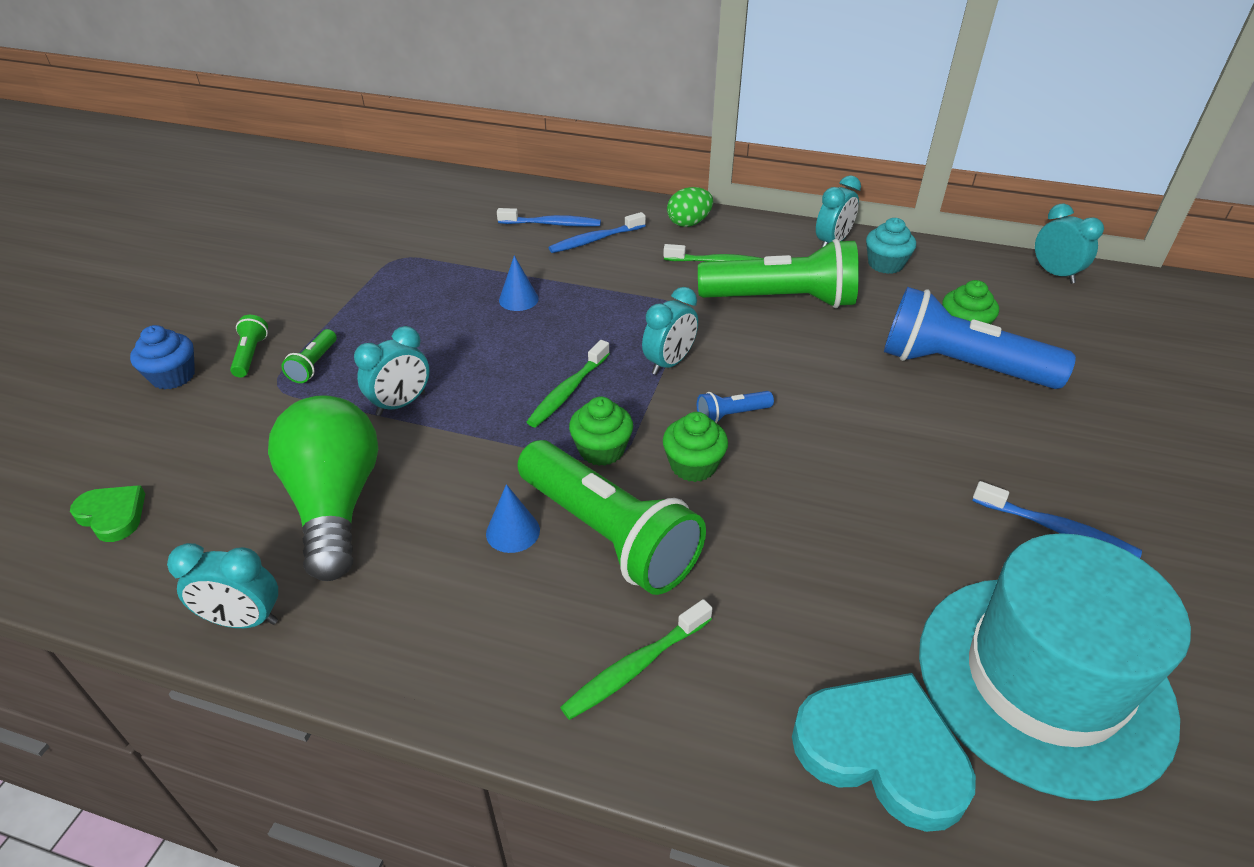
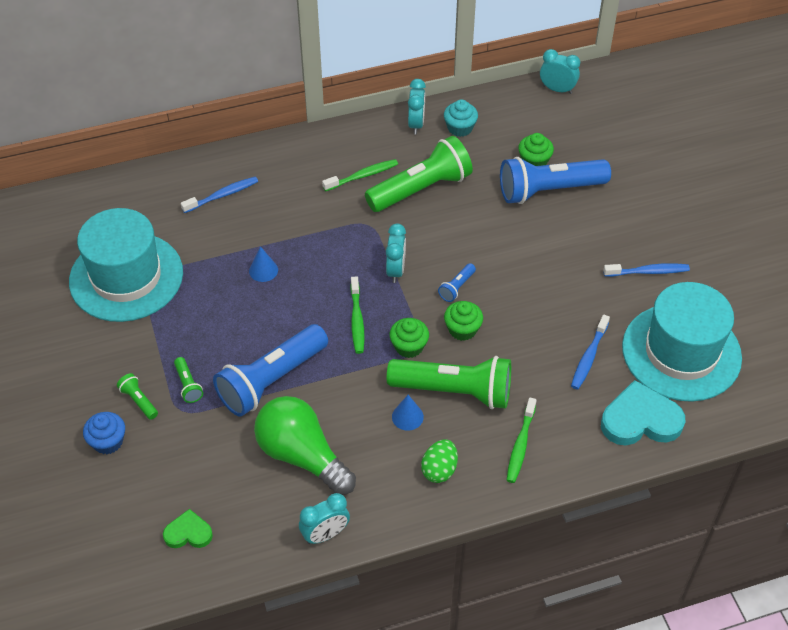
camera: 35 degrees left, 10 degrees up
turquoise clock [354,326,430,416] -> blue flashlight [213,324,328,416]
blue toothbrush [549,212,646,253] -> blue toothbrush moved to [571,315,610,389]
green egg [667,187,713,227] -> green egg moved to [421,439,458,483]
none -> turquoise hat [69,208,183,322]

